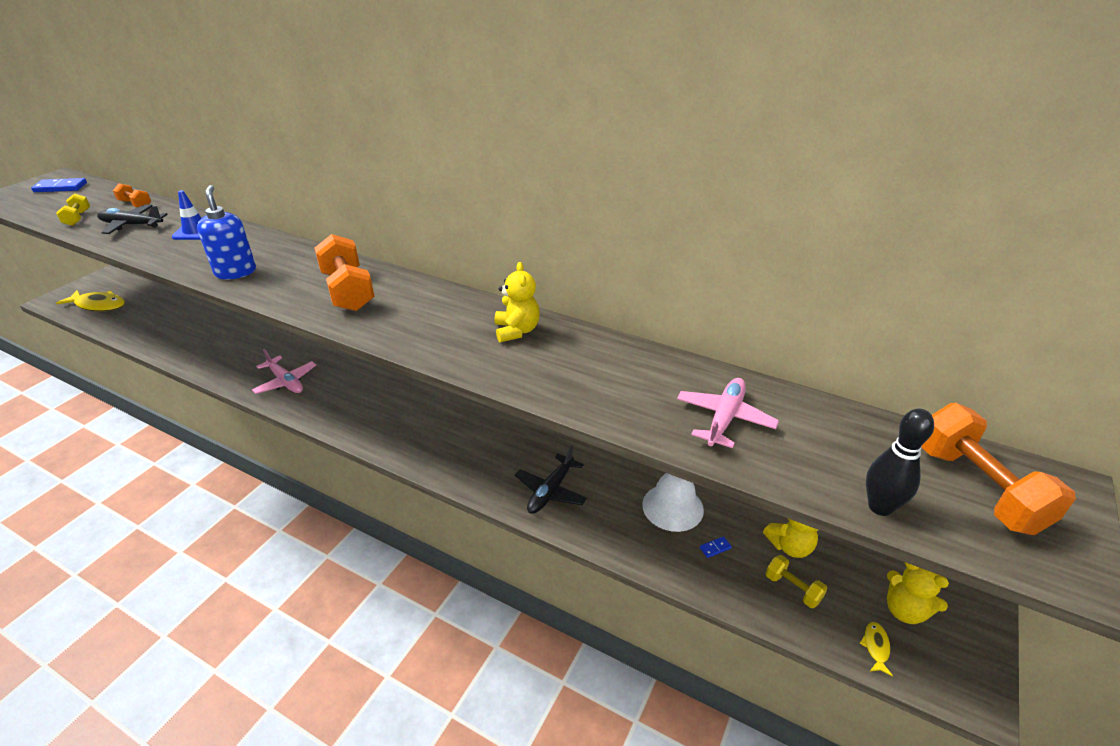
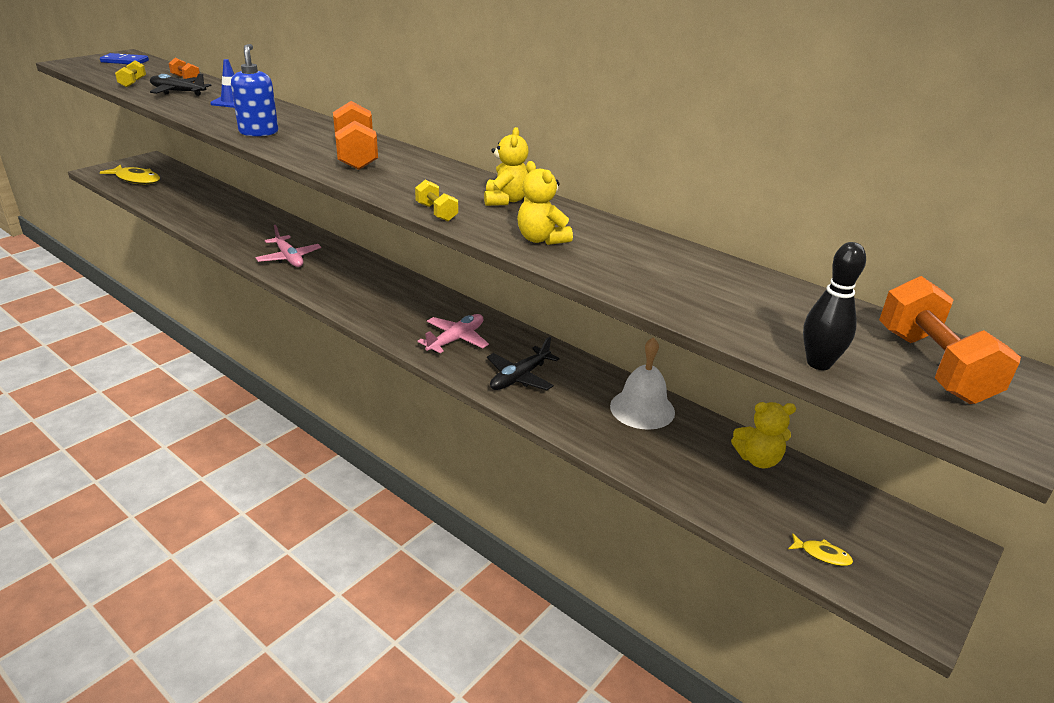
camera: 10 degrees right, 5 degrees down
pink plane [677,378,779,448] -> pink plane moved to [418,314,489,353]
blue domino [700,536,732,558] -> none
yellow dumbbell [766,555,828,608] -> yellow dumbbell moved to [415,180,458,221]
yellow fish [859,622,893,677] -> yellow fish turned 90 degrees clockwise [788,533,853,566]
yellow teddy bear [887,562,949,624] -> yellow teddy bear moved to [517,161,573,245]

